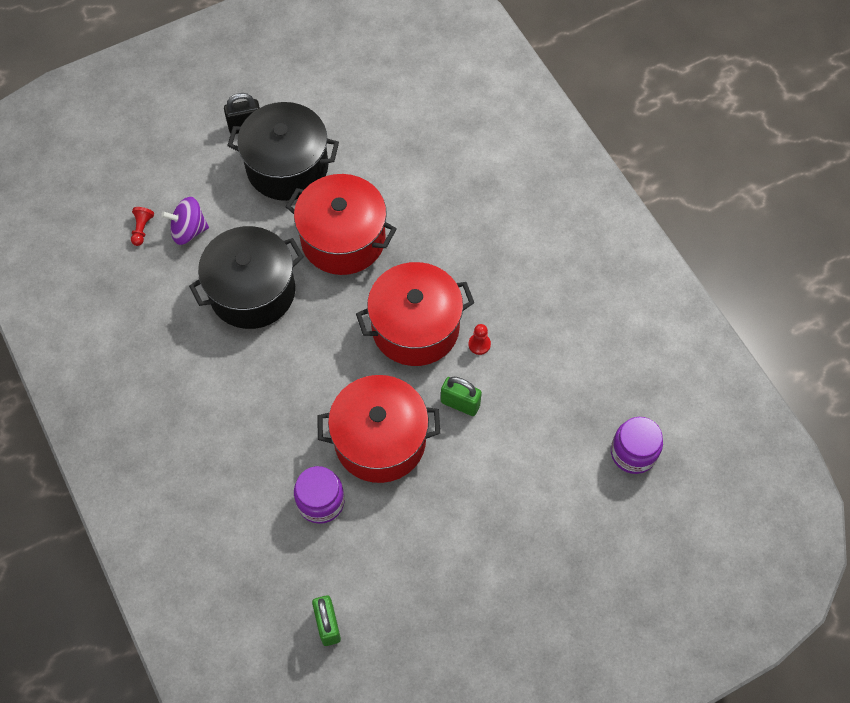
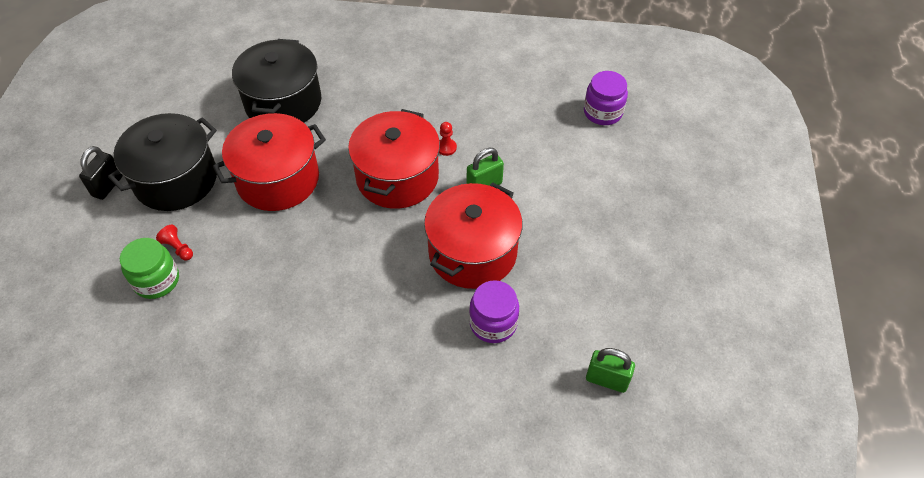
camera: 55 degrees left, 10 degrees down
red pawn [131,207,154,246] -> red pawn moved to [156,225,193,261]
purple spinning top [161,197,209,245] -> green jar [120,238,179,299]
black pot [189,226,304,329] -> black pot moved to [232,39,322,123]

